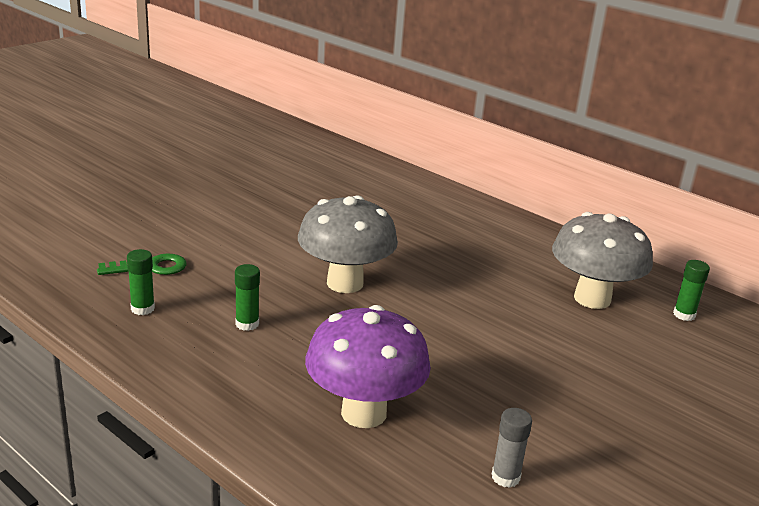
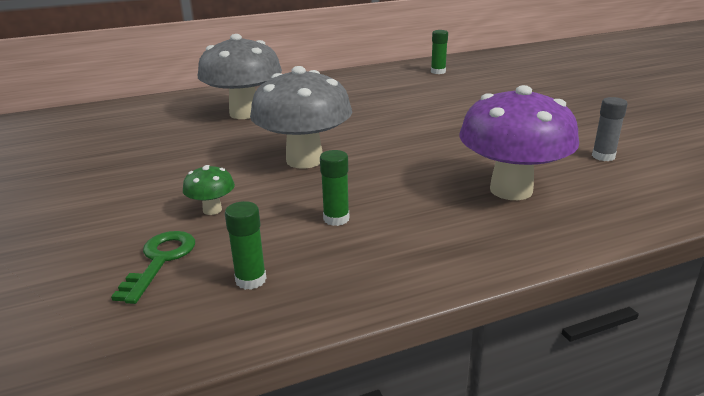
camera: 60 degrees left, 0 degrees up
grey mushroom [552,212,653,309] -> grey mushroom moved to [198,34,282,119]
none -> green mushroom [183,165,235,215]

